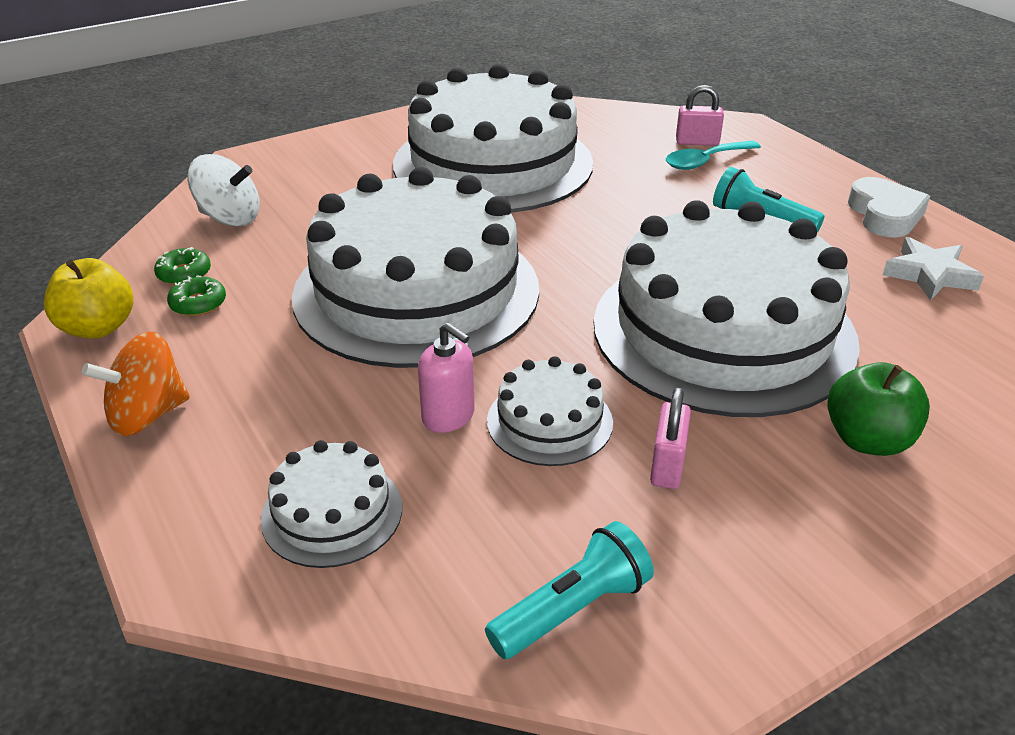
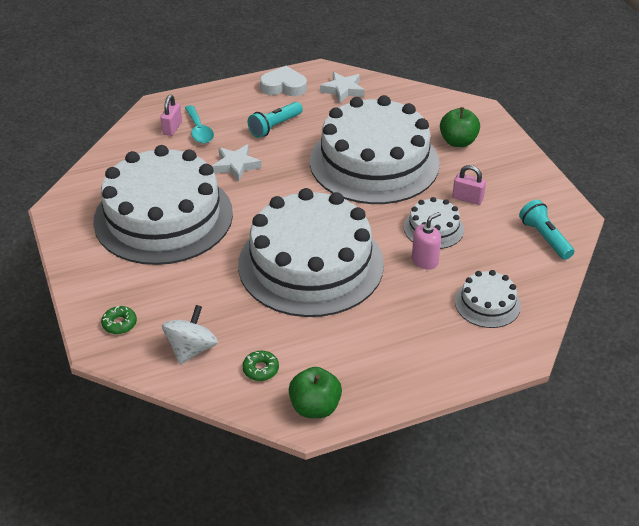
camera: 80 degrees left, 5 degrees up
yellow apple [44,258,133,339] -> green apple [289,367,342,418]
orange spinning top [82,332,190,436] -> none
green donut [167,276,226,316] -> green donut moved to [101,306,137,334]
none -> white star [212,145,261,181]

